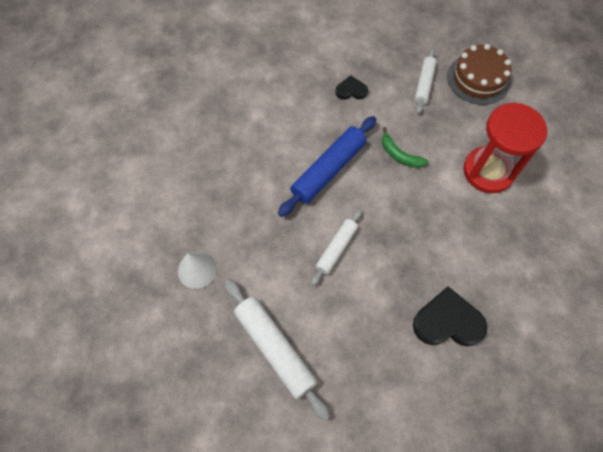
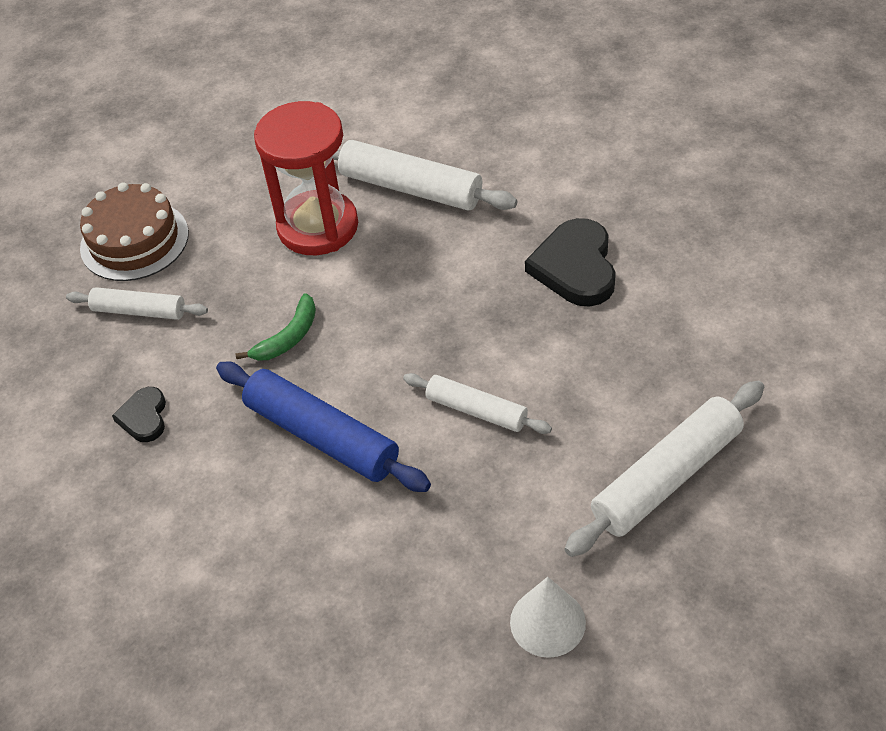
camera: 90 degrees left, 15 degrees down
none -> white rolling pin [333,140,517,211]

